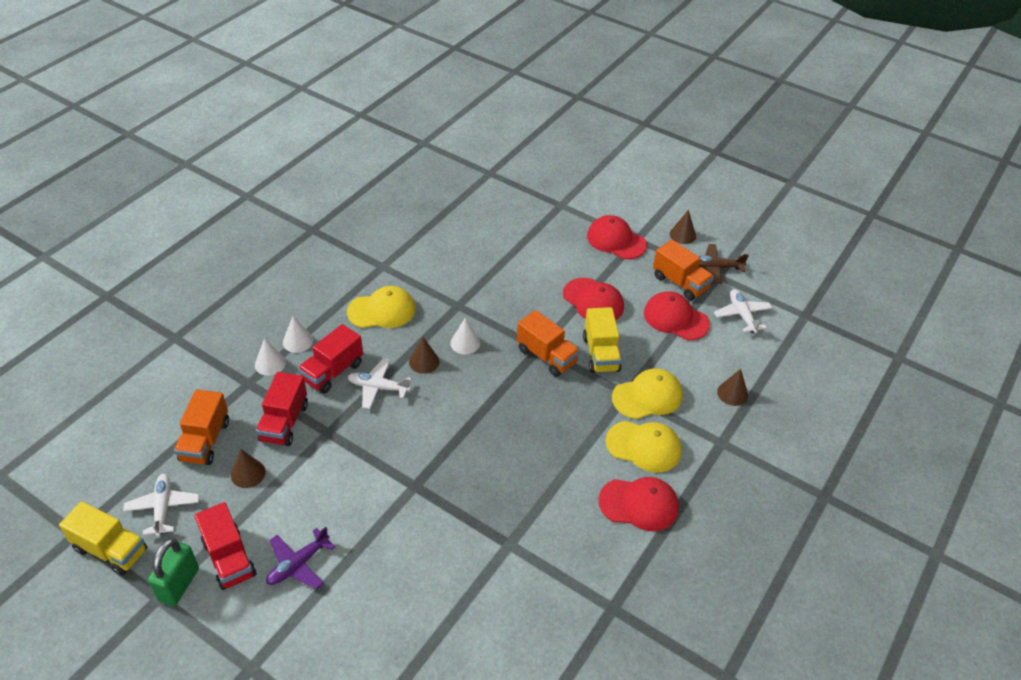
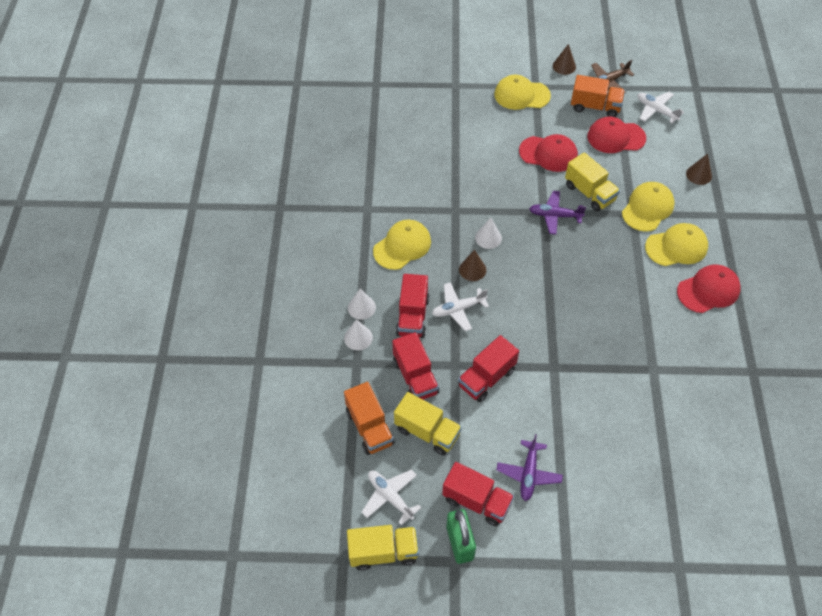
camera: 30 degrees left, 10 degrees up
brown cone [231,449,265,488] -> yellow truck [394,392,462,455]
orange truck [517,310,580,377] -> purple plane [529,191,586,235]
red cap [587,215,647,259] -> yellow cap [494,75,551,110]
none -> red truck [458,335,519,402]

